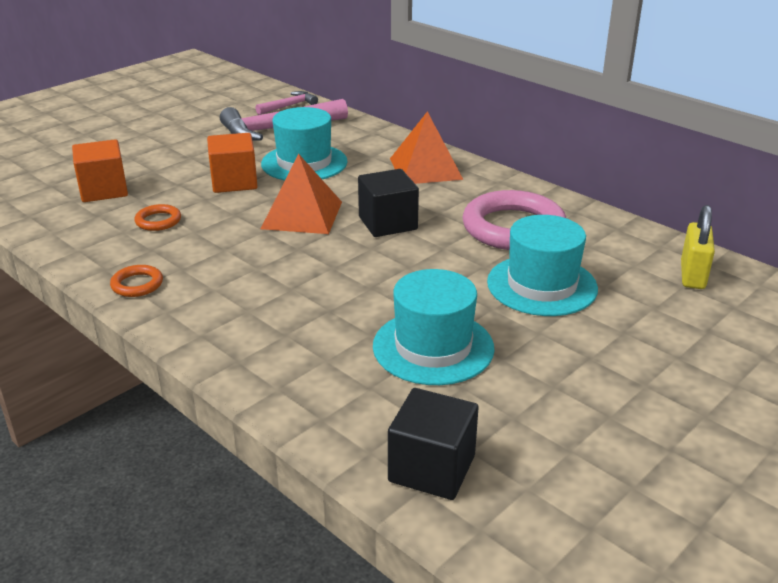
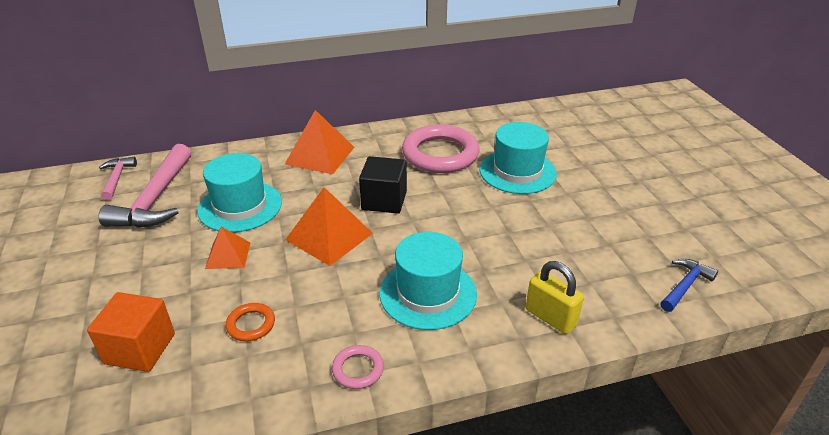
camera: 60 degrees left, 5 degrees up
orange ring [110,265,163,297] -> pink ring [332,345,384,389]
orange cube [207,133,258,193] -> orange pyramid [205,227,250,269]
turquoise hat [373,269,495,385] -> turquoise hat moved to [380,232,477,330]
black cube [388,388,479,500] -> blue hammer [660,259,718,312]
yellow padlock [681,205,715,289] -> yellow padlock moved to [526,261,584,334]

